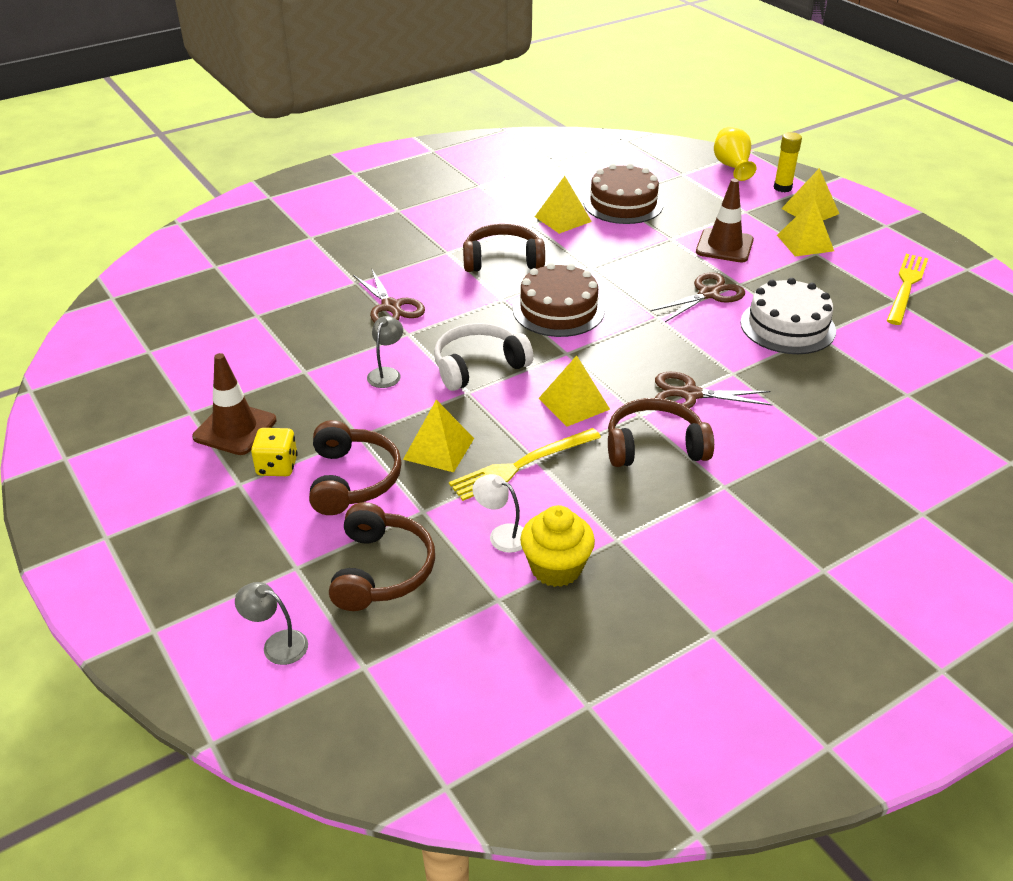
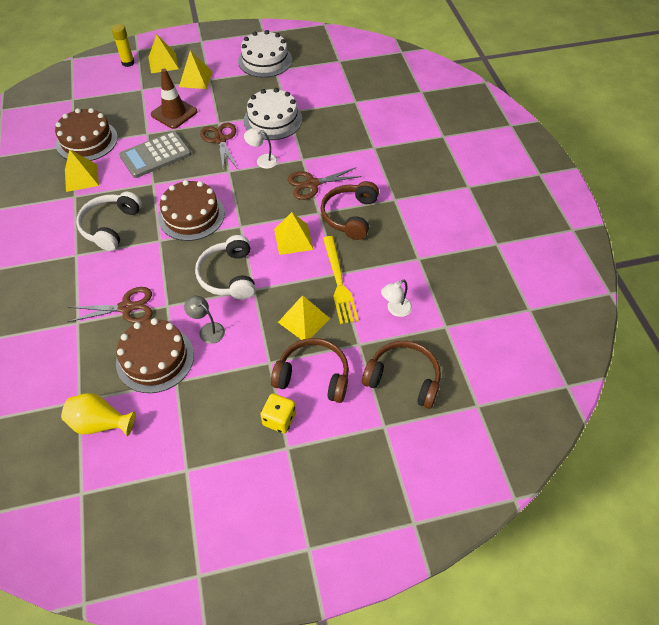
camera: 70 degrees left, 15 degrees up
brown traffic cone [192,353,276,455] -> none
grey lamp [235,582,308,665] -> none
brown headphones [463,224,545,272] -> white headphones [76,192,142,251]
yellow cupcake [520,505,595,587] -> none
brown scissors [655,372,772,408] -> brown scissors turned 45 degrees clockwise [288,167,362,200]
yellow vase [714,127,756,181] -> yellow vase moved to [61,393,135,437]
yellow fork [887,254,928,325] -> white cake [238,30,292,78]
none -> brown cake [116,318,194,393]
none -> grey calculator [119,131,191,178]
none -> white lamp [244,128,278,169]

